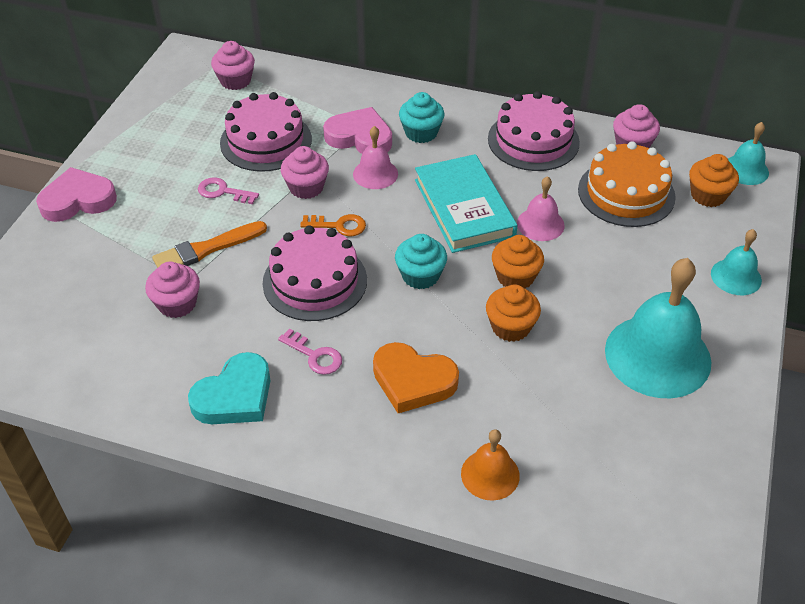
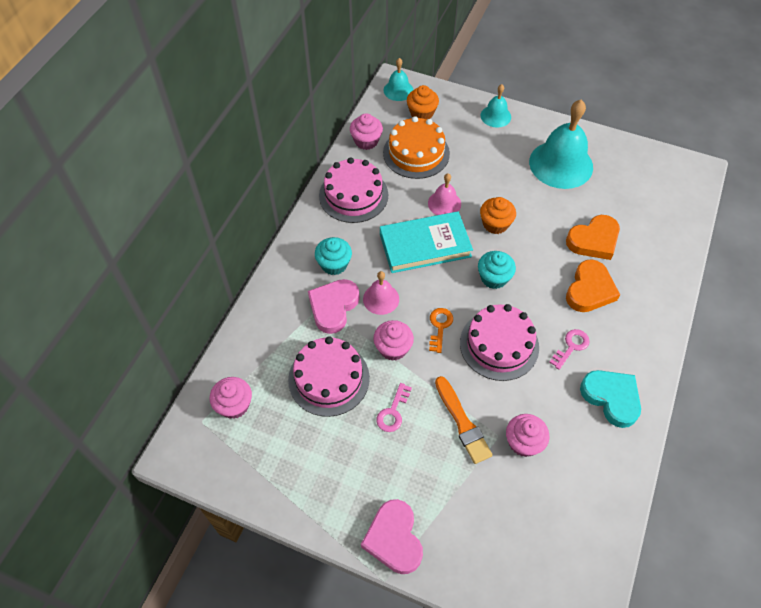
camera: 85 degrees left, 10 degrees up
orange bell [461,429,520,501] -> none
orange cupcake [486,285,541,342] -> none
none -> orange heart [566,215,620,260]

